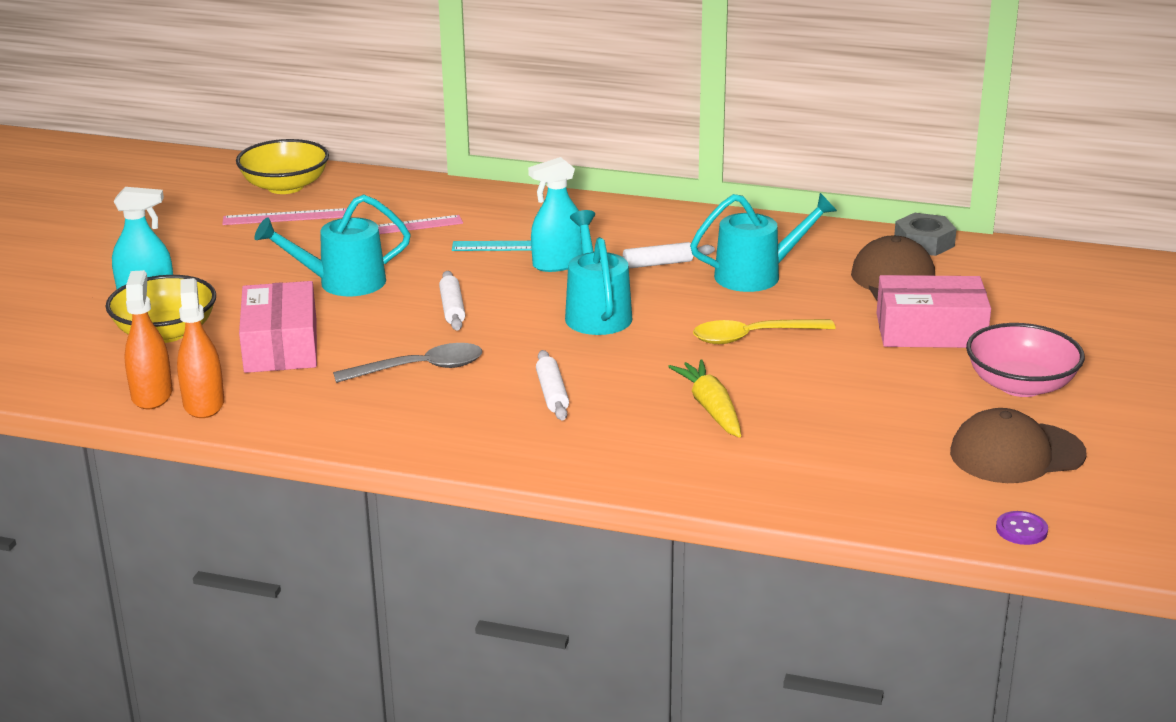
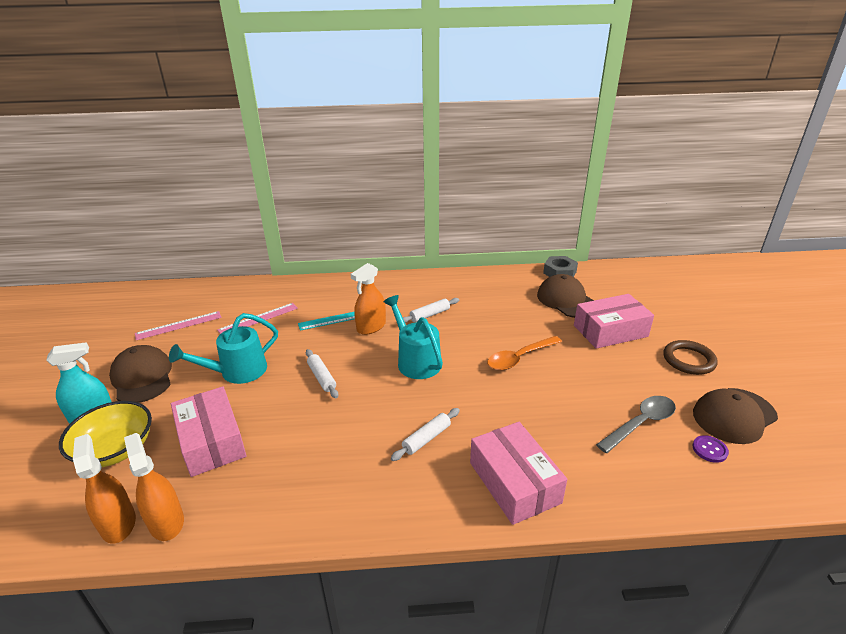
camera: 20 degrees left, 5 degrees up
yellow bowl [236,139,329,194] -> none
grey spoon [333,343,482,383] -> grey spoon moved to [596,396,676,453]
turquoise spray bottle [528,157,582,272] -> orange spray bottle [350,263,386,335]
white rolling pin [536,350,569,420] -> white rolling pin turned 75 degrees clockwise [391,408,460,461]
yellow carrot [668,360,741,438] -> none
turquoise watering can [690,193,837,292] -> none
yellow spoon [693,319,836,344] -> orange spoon [487,336,562,370]
pink bowl [966,323,1085,397] -> brown ring [663,340,718,375]
purple button [996,511,1048,545] -> purple button moved to [693,435,729,463]
none -> brown cap [109,345,172,403]
none -> pink box [470,422,567,525]

